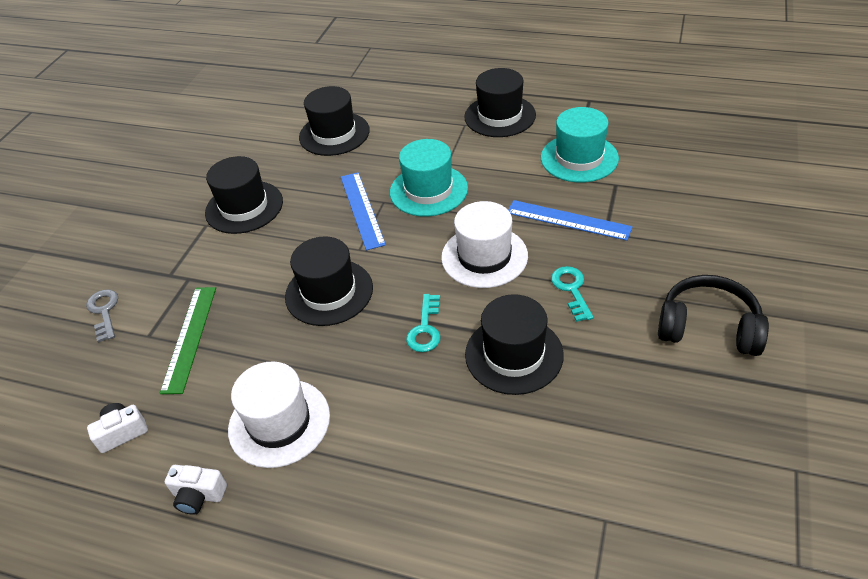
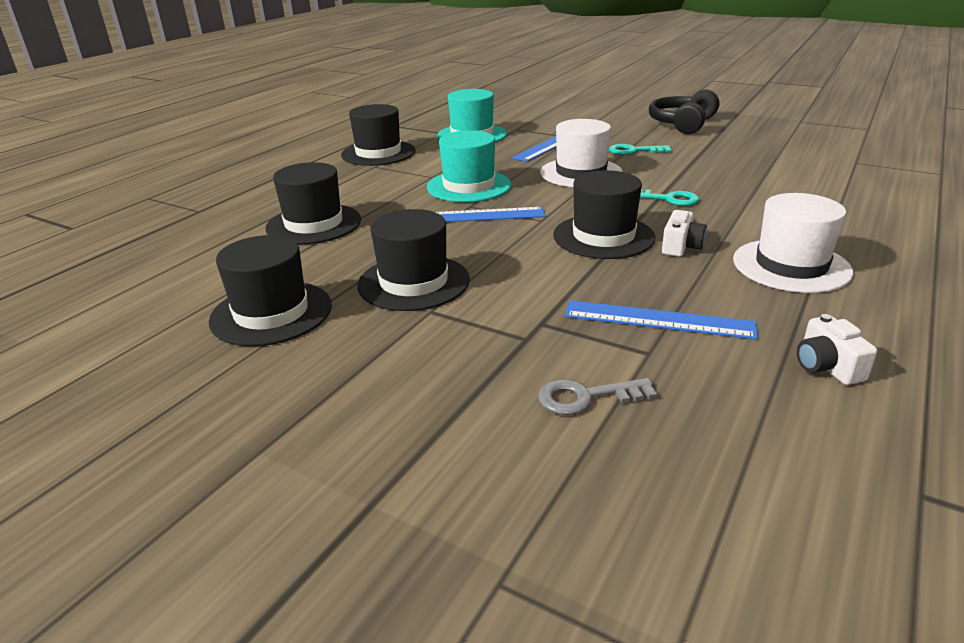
camera: 80 degrees left, 15 degrees down
green ruler [160,287,216,394] -> blue ruler [565,300,758,339]
white camera [165,465,227,515] -> white camera moved to [662,210,707,257]
black hat [465,294,564,395] -> black hat moved to [209,235,332,346]

